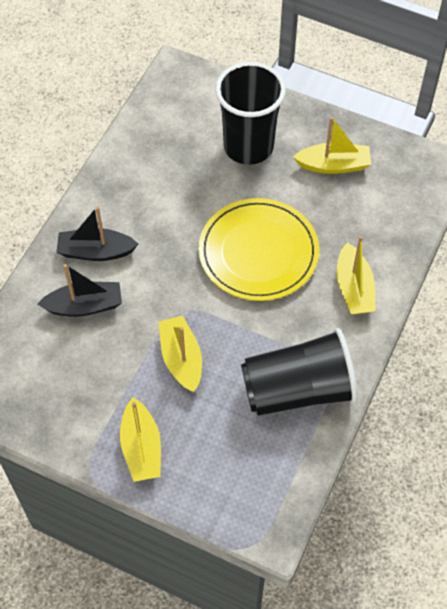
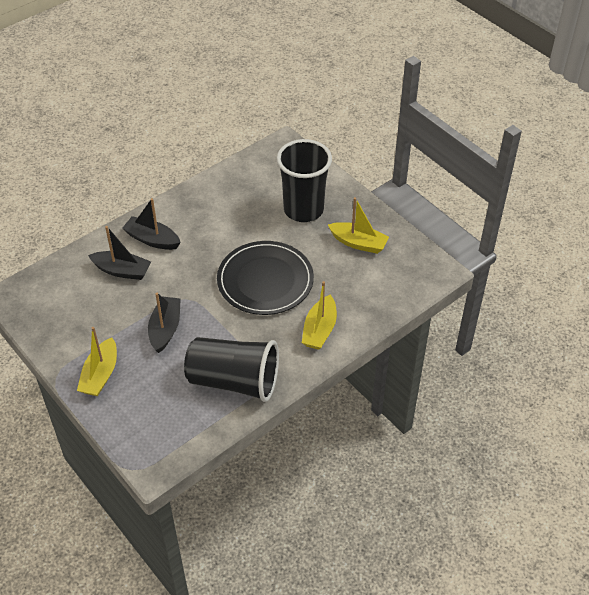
camera: 25 degrees right, 10 degrees down
yellow boat [159,315,202,392] -> black boat [148,293,181,353]
yellow plate [198,198,319,301] -> black plate [217,241,314,315]

